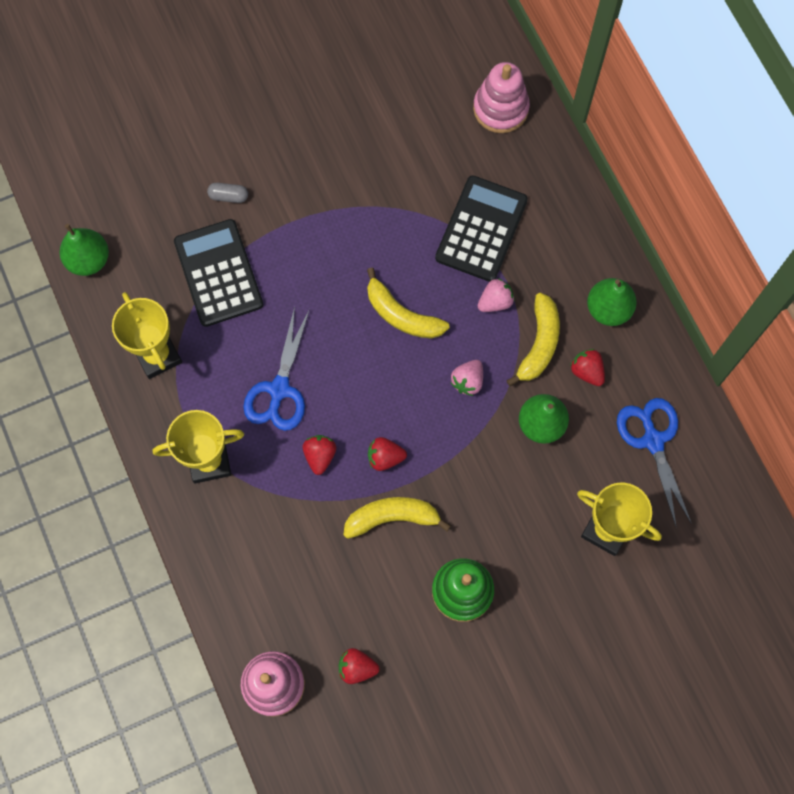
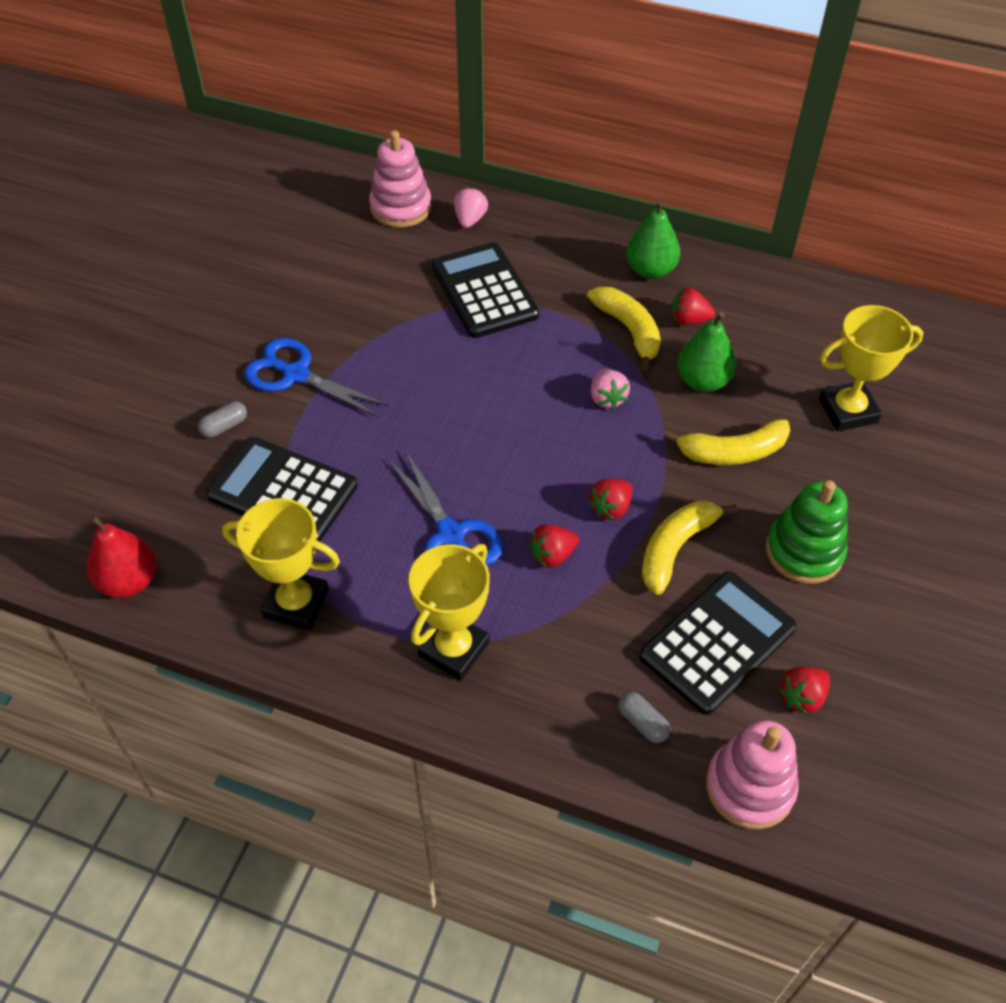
camera: 45 degrees left, 20 degrees down
green pear [59,224,109,276] -> red pear [87,516,156,598]
red strawberry [303,435,336,475] -> red strawberry turned 75 degrees counterclockwise [529,524,579,568]
yellow banana [367,268,450,339] -> yellow banana moved to [664,419,790,465]
pink strawberry [478,278,515,312] -> pink strawberry moved to [454,187,488,228]
blue scissors [617,398,692,528] -> blue scissors moved to [244,338,389,418]
none -> grey capsule [618,692,670,743]
none -> black calculator [639,571,797,715]

